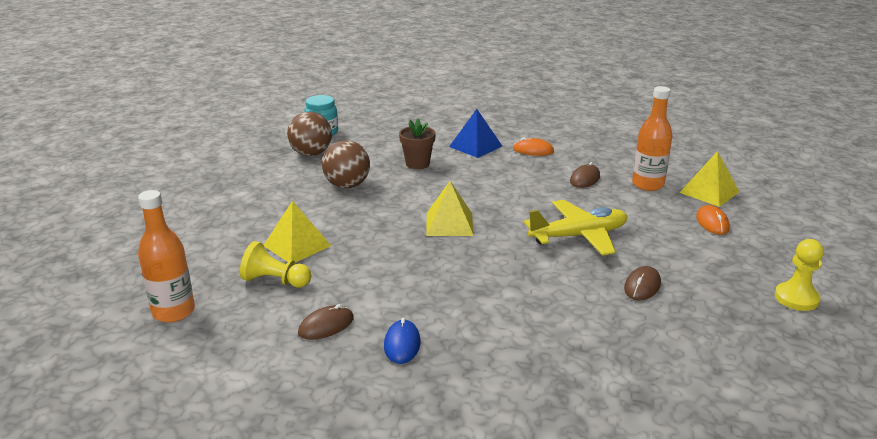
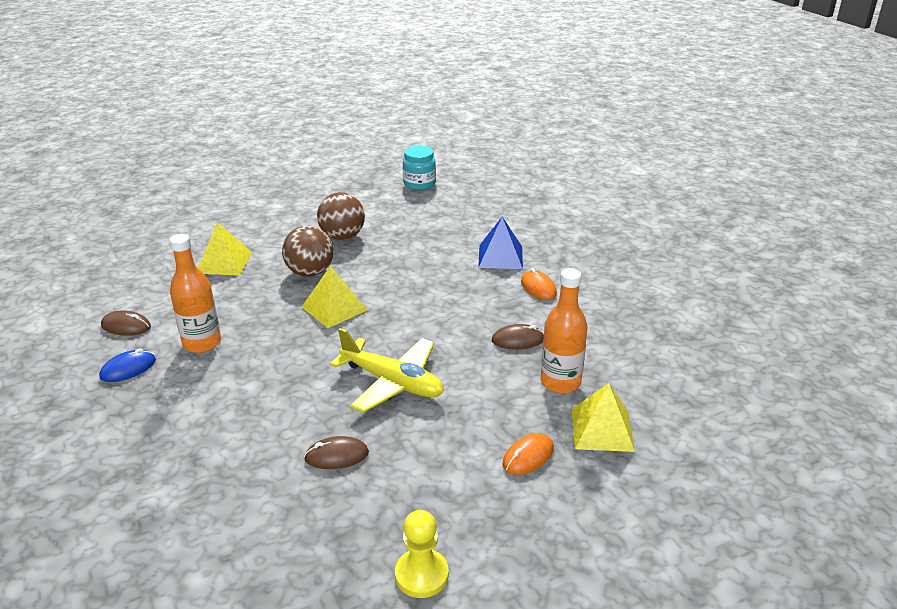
camera: 50 degrees right, 5 degrees up
orange bottle [138,190,195,322] -> orange bottle moved to [170,234,221,353]
yellow pawn [240,241,311,288] -> none
brown ball [287,112,332,156] -> brown ball moved to [282,226,334,277]
brown flower pot [399,118,436,169] -> none

